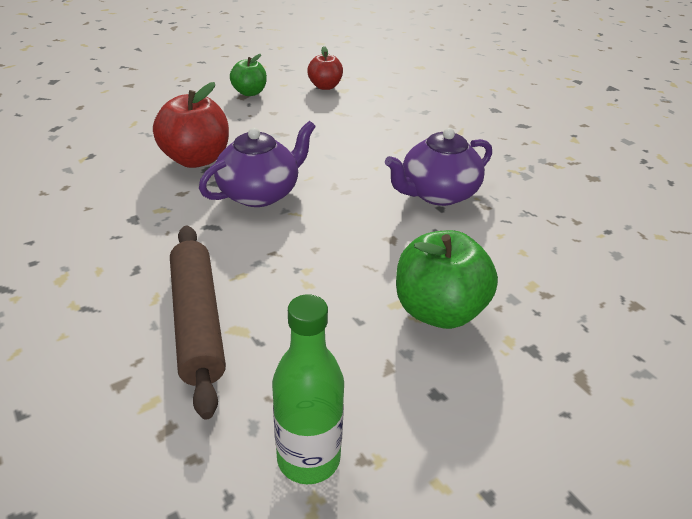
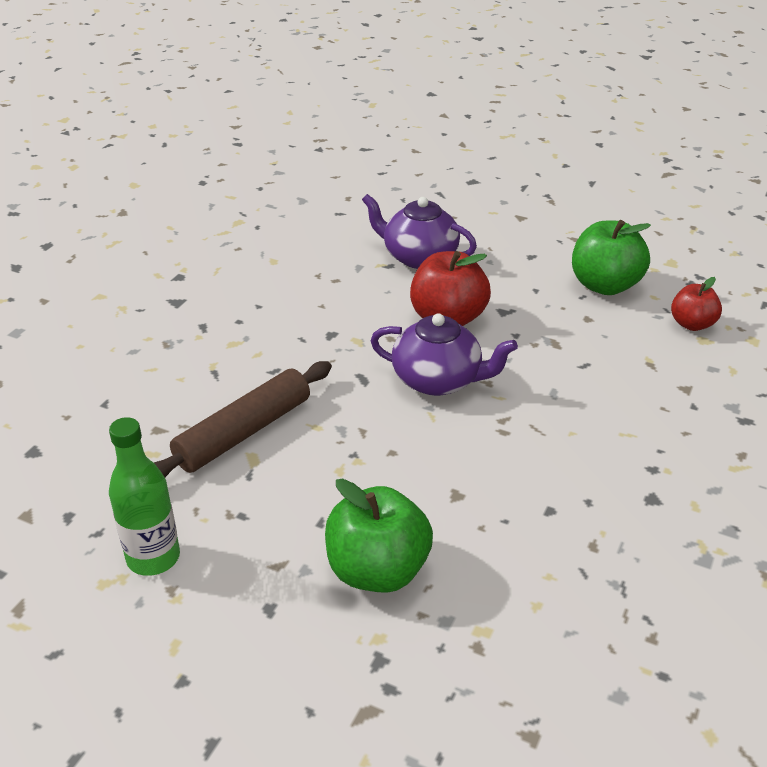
camera: 60 degrees right, 0 degrees up
green apple [230,54,267,96] -> green apple [572,220,651,295], size x1.66
purple teapot [385,128,492,206] -> purple teapot moved to [362,194,477,269]

